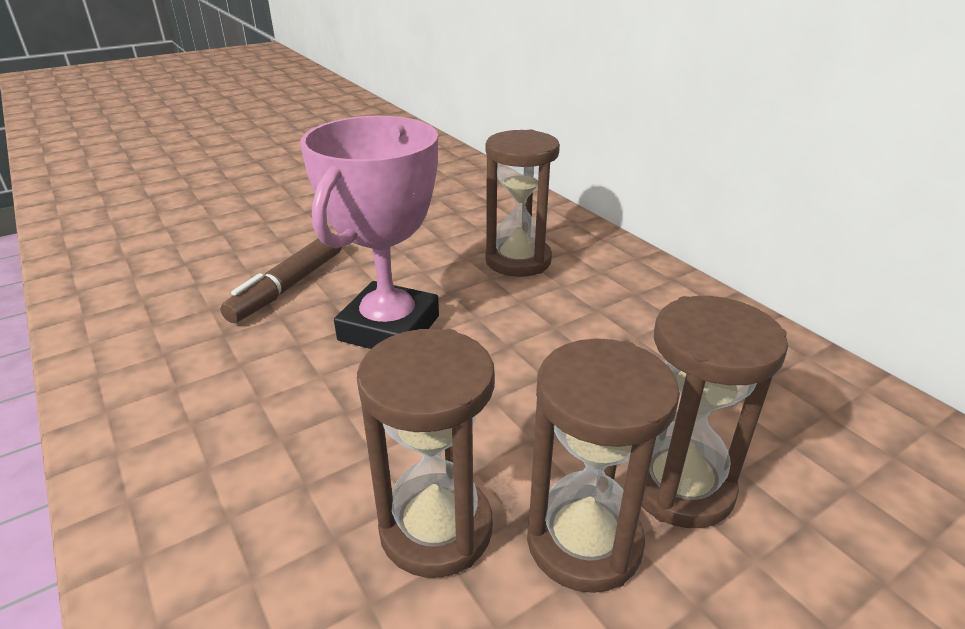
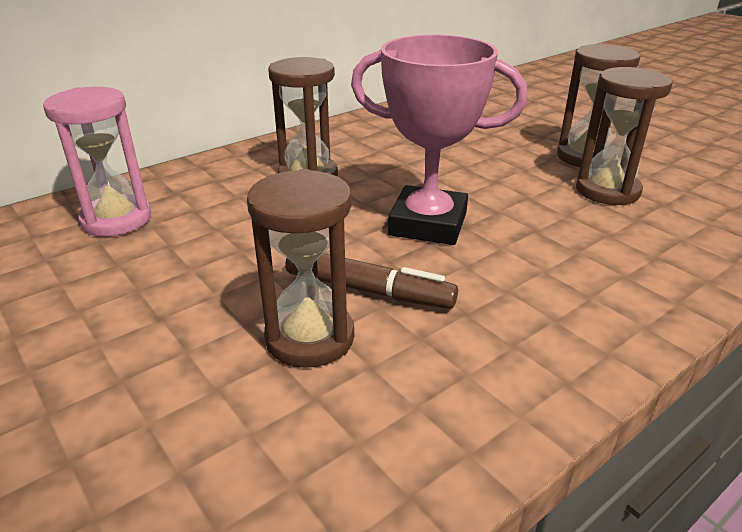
camera: 95 degrees left, 0 degrees up
brown hourglass [642,296,788,528] -> brown hourglass moved to [247,169,354,368]
none -> pink hourglass [43,87,151,236]

